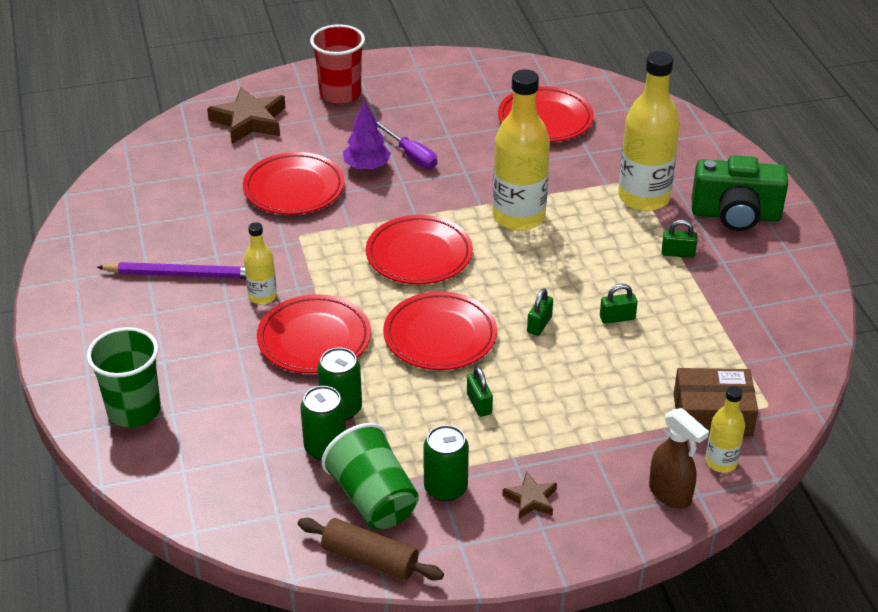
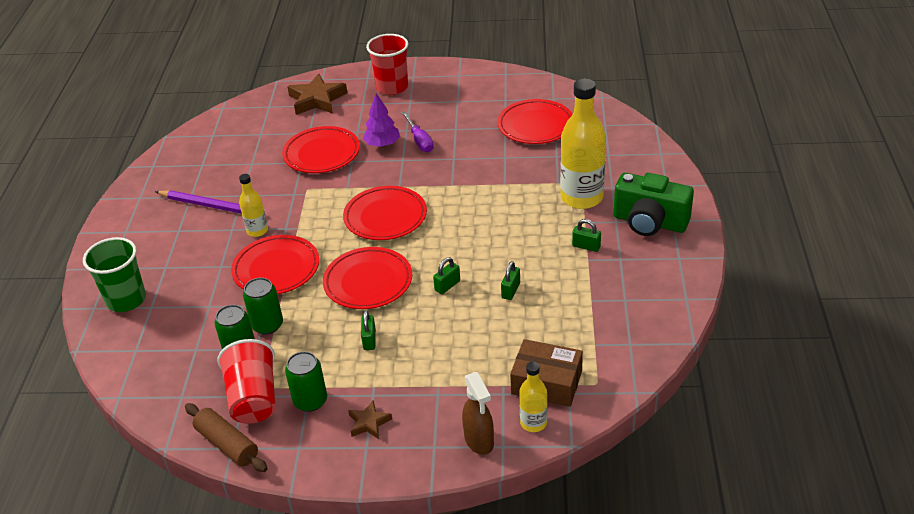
camera: 20 degrees right, 0 degrees up
green cup [321,423,419,529] -> red cup [217,339,276,424]
yellow bottle [493,69,550,231] -> none
green padlock [600,284,638,324] -> green padlock turned 75 degrees counterclockwise [501,261,520,300]

